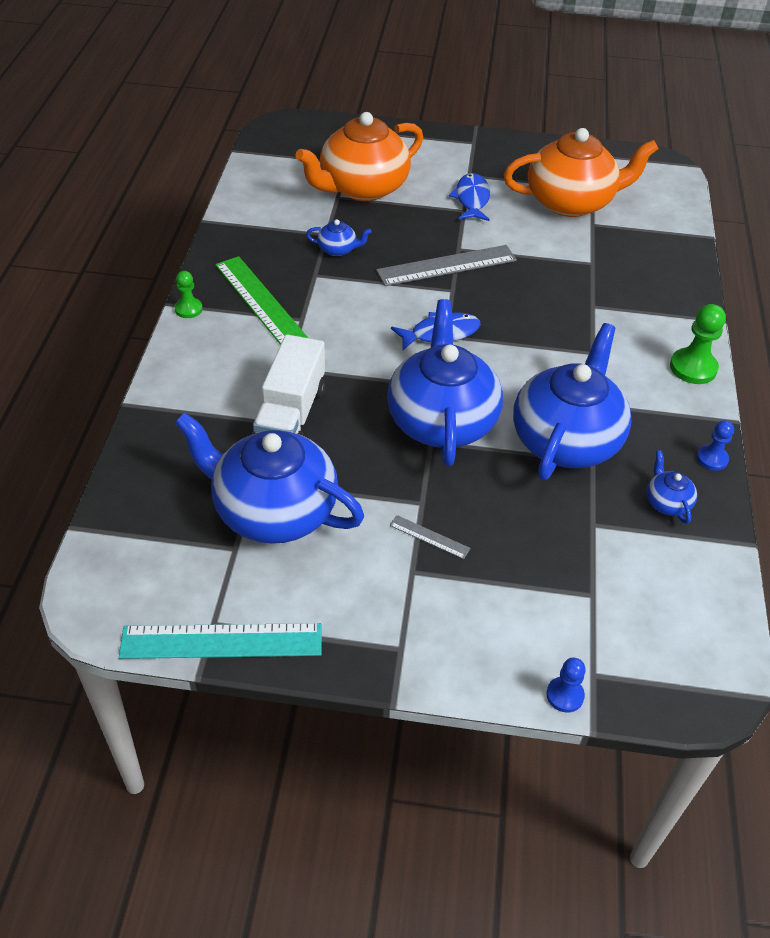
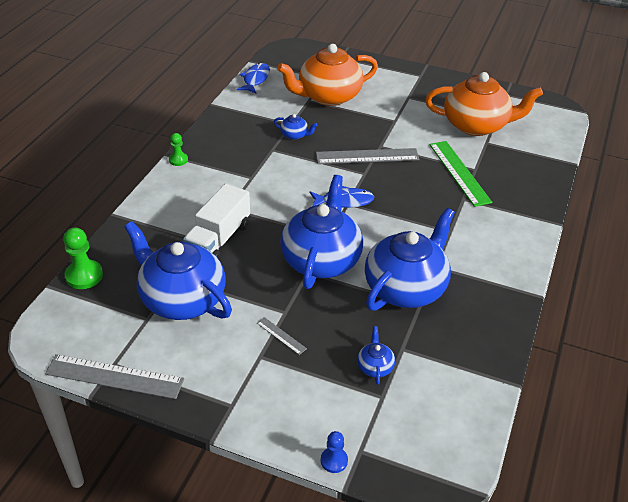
camera: 15 degrees right, 5 degrees down
turquoise ruler [119,623,322,659] -> grey ruler [45,354,184,399]
green ruler [215,256,308,345] -> green ruler moved to [429,141,492,207]
blue fish [449,173,490,221] -> blue fish moved to [236,63,270,94]
blue teapot [646,450,697,524] -> blue teapot moved to [357,326,395,385]
green pawn [670,304,726,384] -> green pawn moved to [63,227,103,289]
blue pawn [697,420,734,471] -> none

